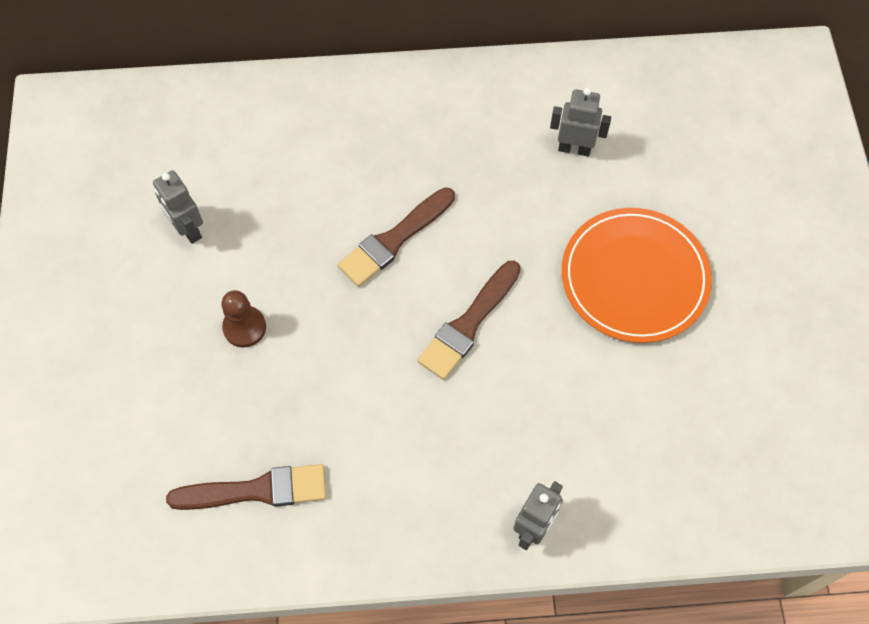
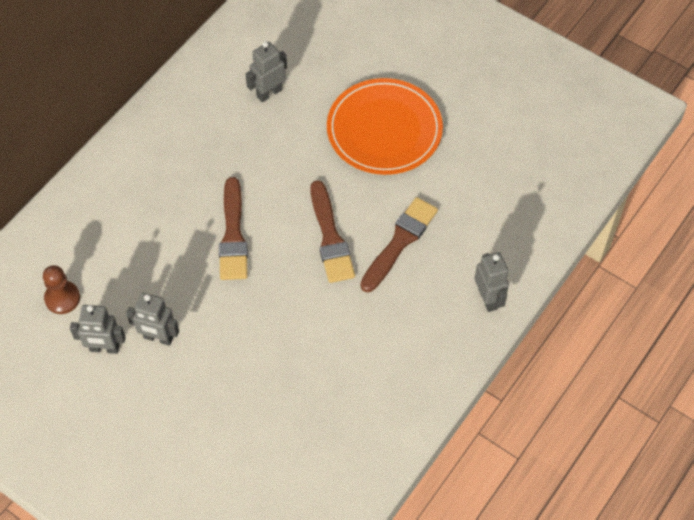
camera: 50 degrees left, 5 degrees down
brown brush [166,464,326,510] -> brown brush moved to [360,197,438,292]
brown pawn [221,290,266,348] -> brown pawn moved to [43,265,80,314]
none -> grey robot [126,293,179,346]

